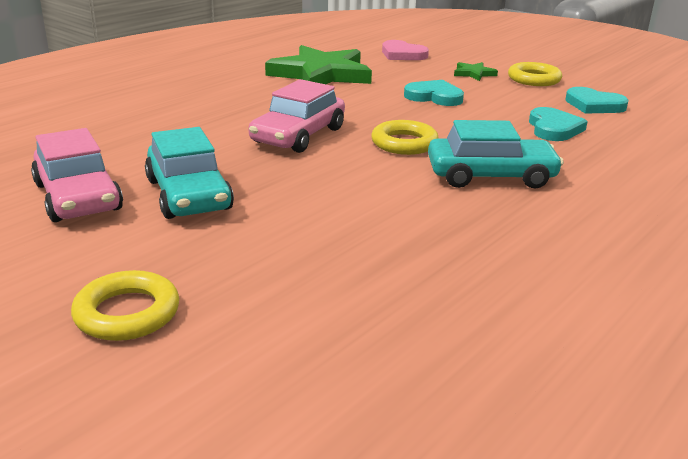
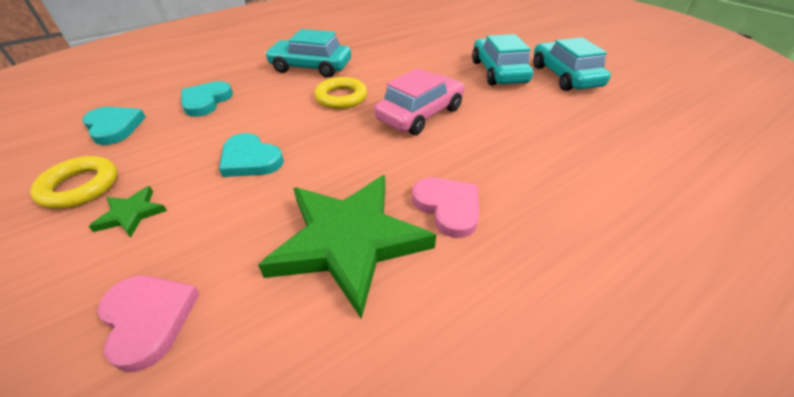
camera: 165 degrees left, 15 degrees up
pink car [31,128,123,222] -> turquoise car [533,37,611,91]
yellow ring [71,270,179,341] -> none
none -> pink heart [412,178,479,238]

